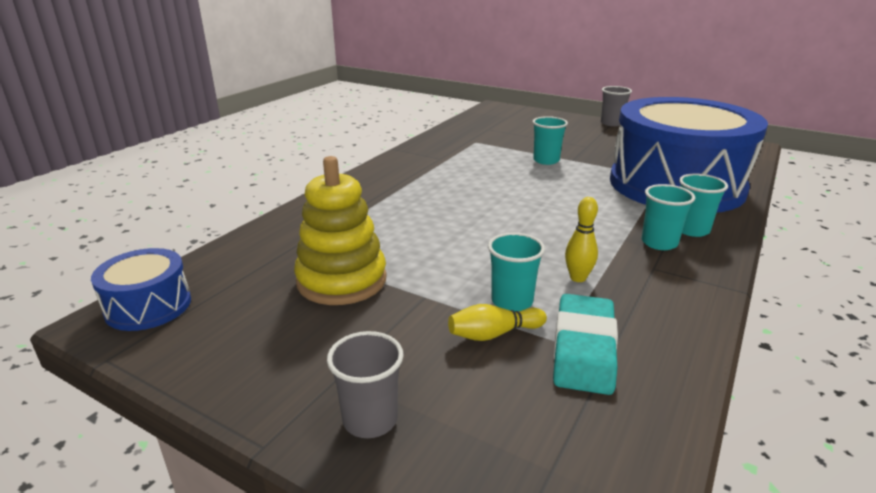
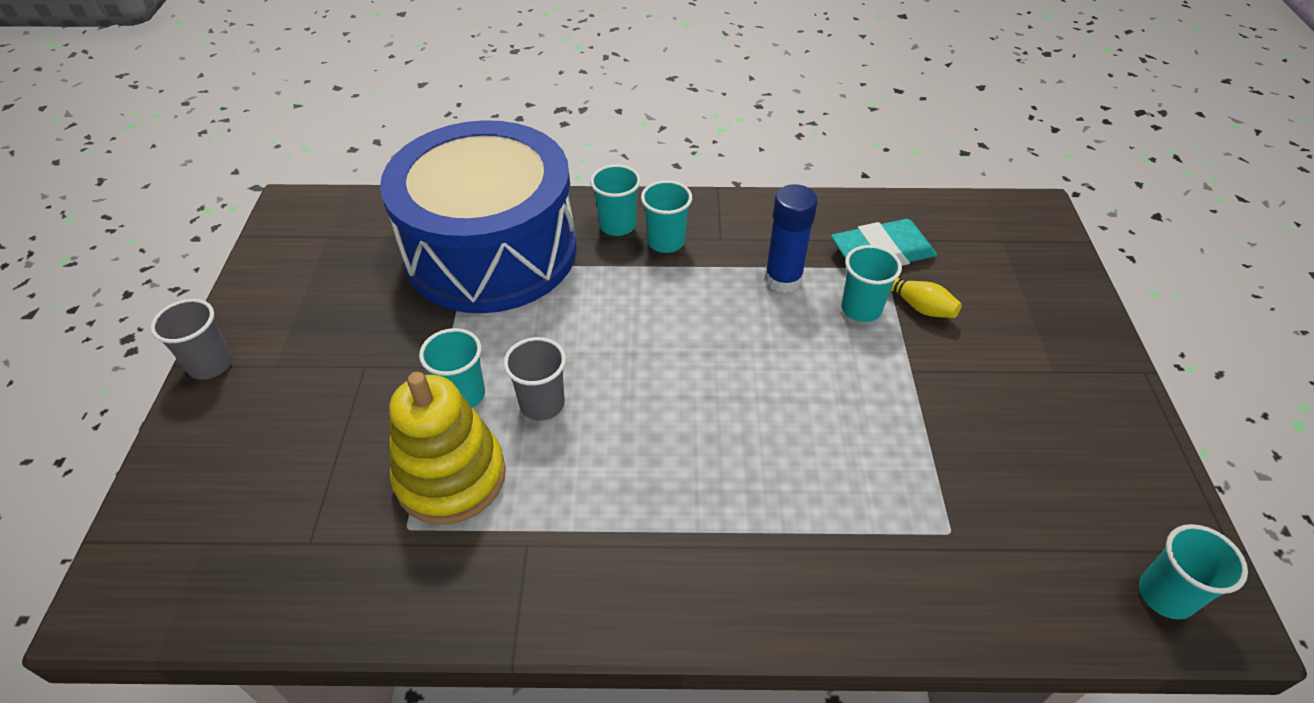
camera: 120 degrees left, 20 degrees up
blue drum [91,248,191,331] -> turquoise cup [1139,524,1248,620]
yellow stacking toy [294,156,387,305] -> yellow stacking toy moved to [389,372,506,525]
grey cup [327,331,404,438] -> grey cup moved to [504,337,566,421]
yellow bowling pin [565,197,598,282] -> blue glue stick [764,184,818,293]

